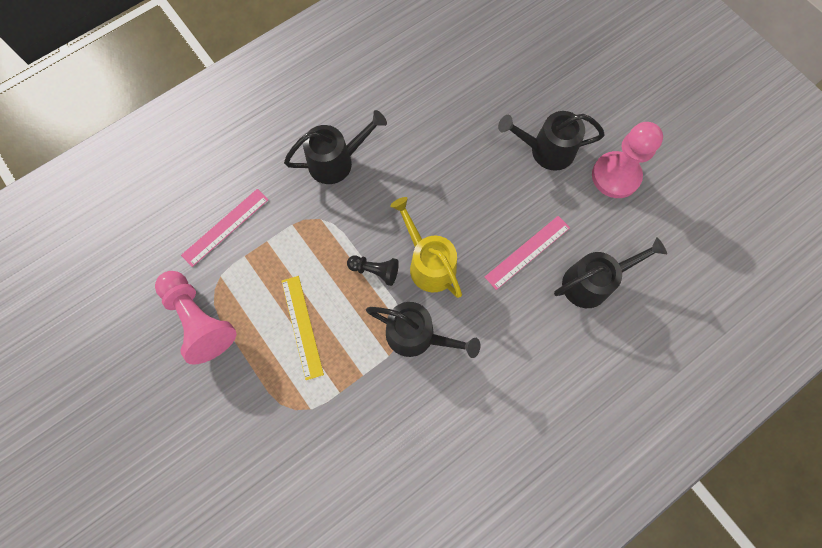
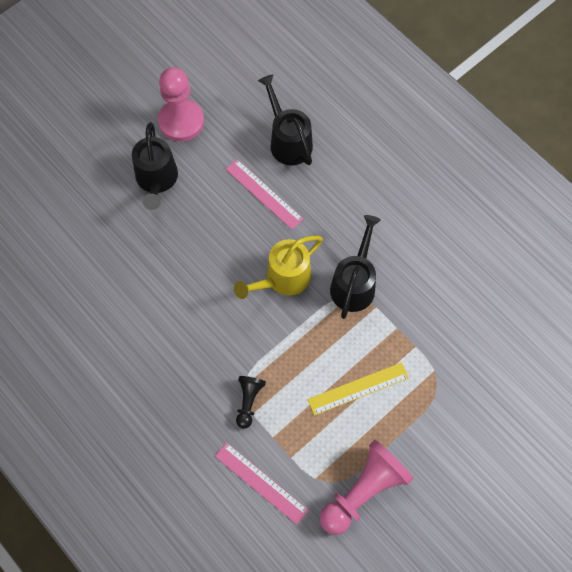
camera: 95 degrees left, 5 degrees down
black watering can [284,110,387,184] -> none
black pawn [347,255,399,286] -> black pawn moved to [236,376,266,429]

